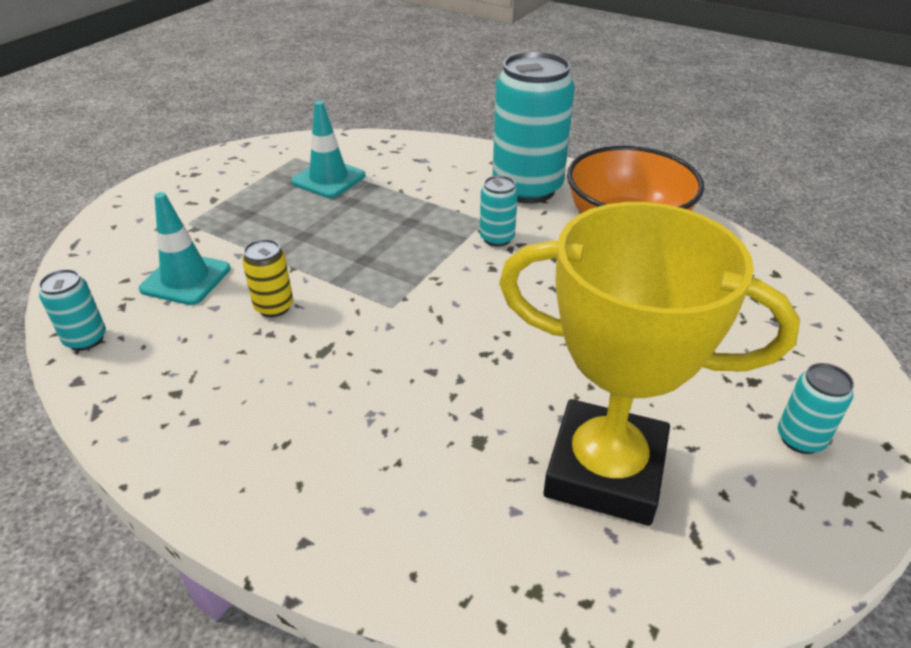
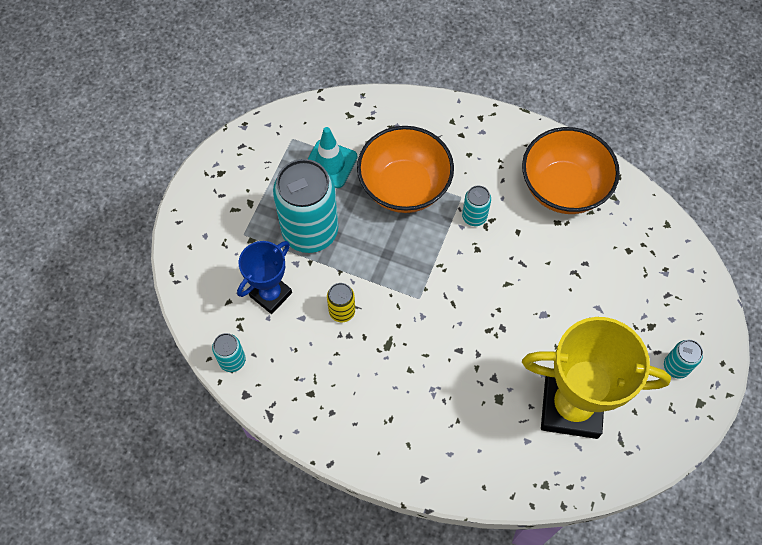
camera: 10 degrees left, 25 degrees up
turquoise traffic cone [139,192,230,305] -> blue trophy [237,241,292,314]
turquoise can [493,51,575,204] -> turquoise can moved to [273,159,338,253]
none -> orange bowl [357,126,454,213]

